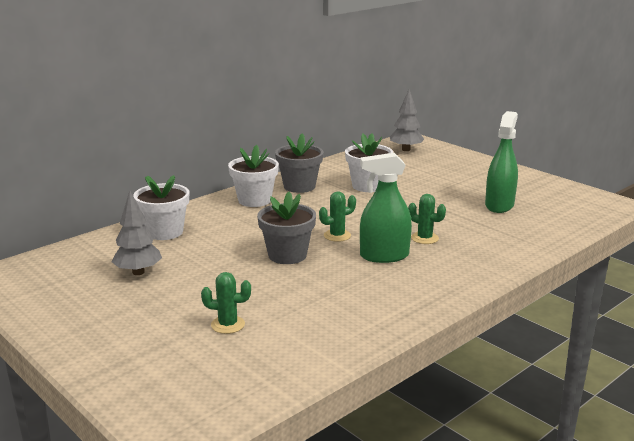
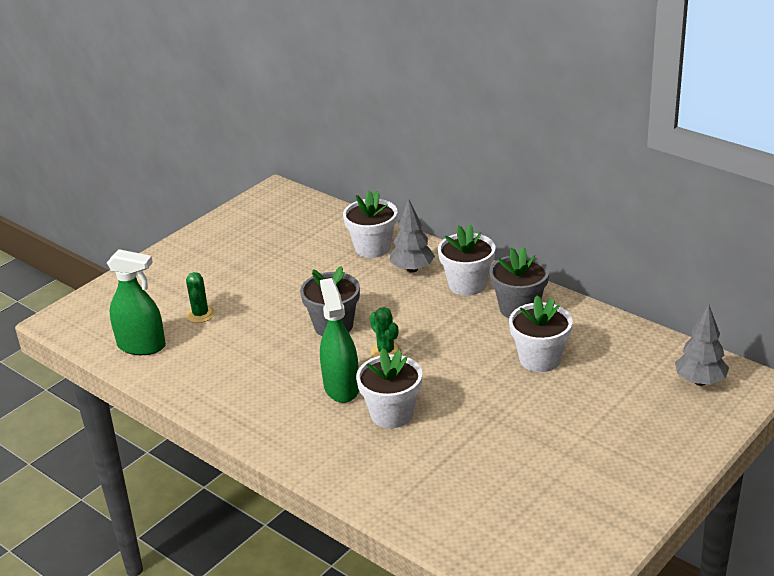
camera: 85 degrees right, 10 degrees up
grey tree [111,190,162,275] -> grey tree moved to [390,198,435,273]
green cactus [408,194,446,244] -> white flower pot [356,348,422,428]
green spray bottle [485,111,518,213] -> green spray bottle moved to [107,249,166,355]

